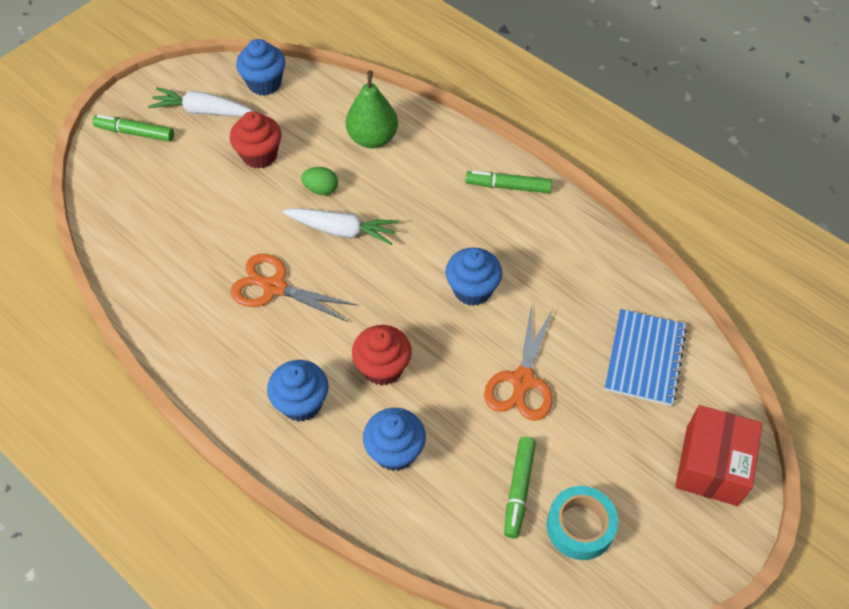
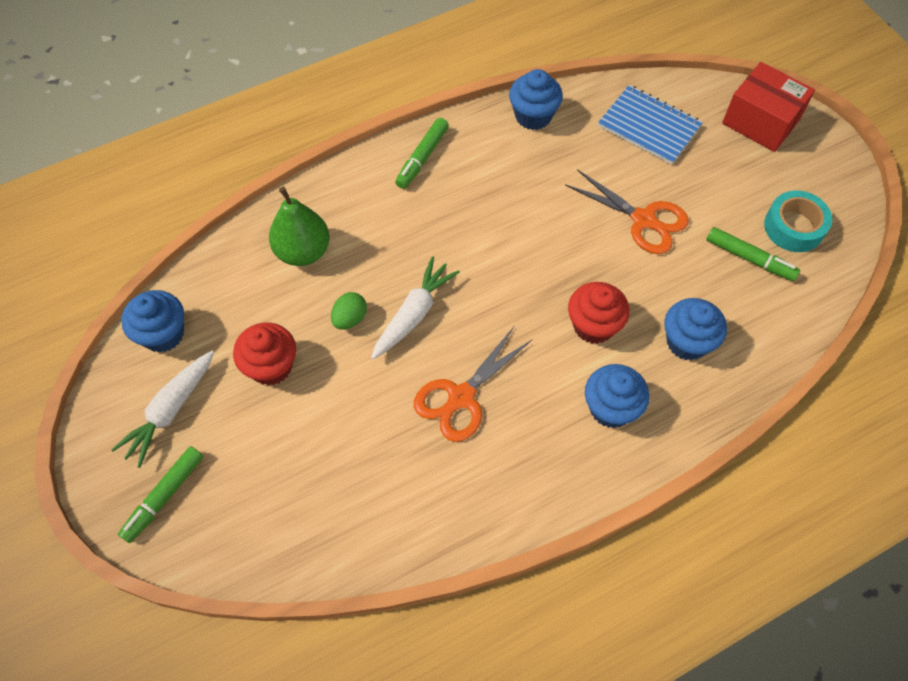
camera: 70 degrees left, 5 degrees up
blue cupcake [445,247,502,306] -> blue cupcake moved to [509,69,563,130]

